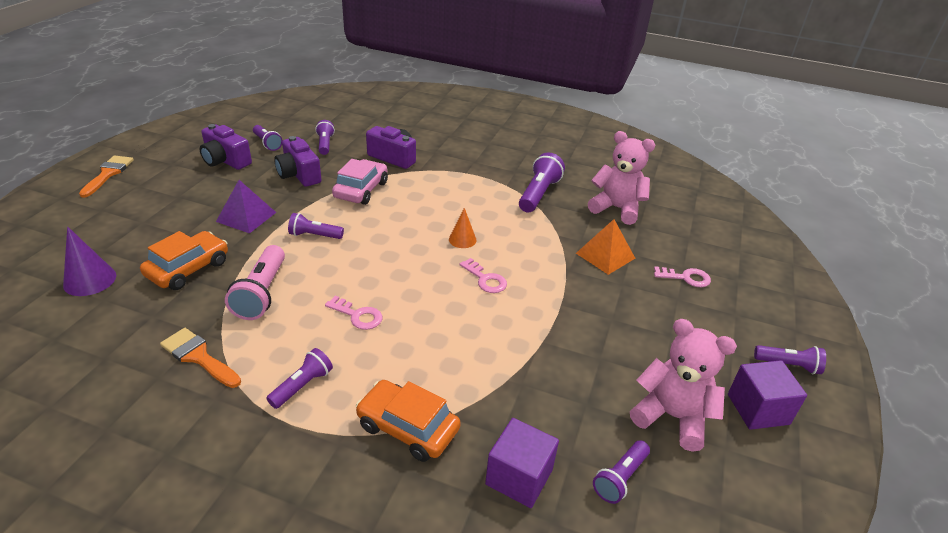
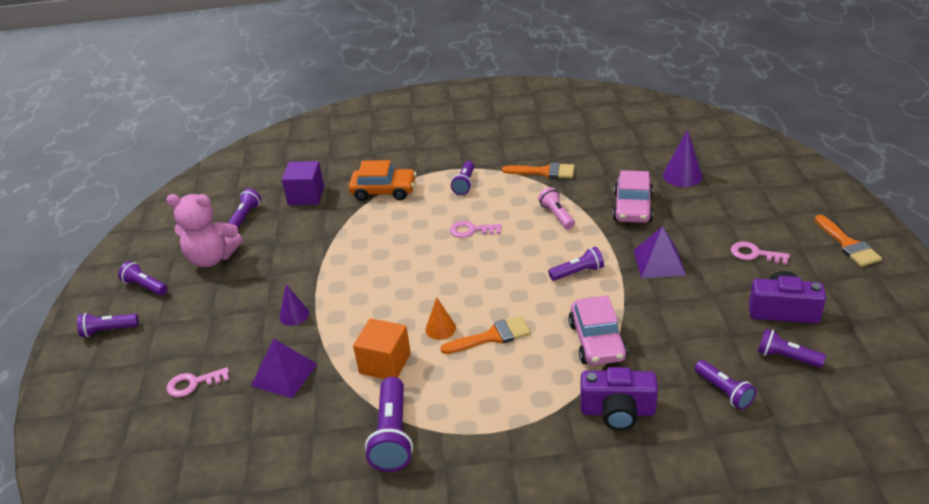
camera: 160 degrees right, 0 degrees up
orange car [140,231,228,290] -> pink car [613,170,653,223]
pink flashlight [225,245,285,320] -> pink flashlight [538,188,575,229], size x0.63
purple camera [274,136,322,187] -> none
pink key [460,258,507,293] -> pink key moved to [731,241,790,264]
orange pyramid [576,219,635,275] -> purple pyramid [251,339,317,398]
pink teddy bear [588,131,655,225] -> none
purple cube [728,360,807,430] -> purple flashlight [118,261,168,295]
none -> purple cone [279,285,309,326]
none -> orange cube [353,318,411,379]
none -> orange brush [441,316,531,354]

